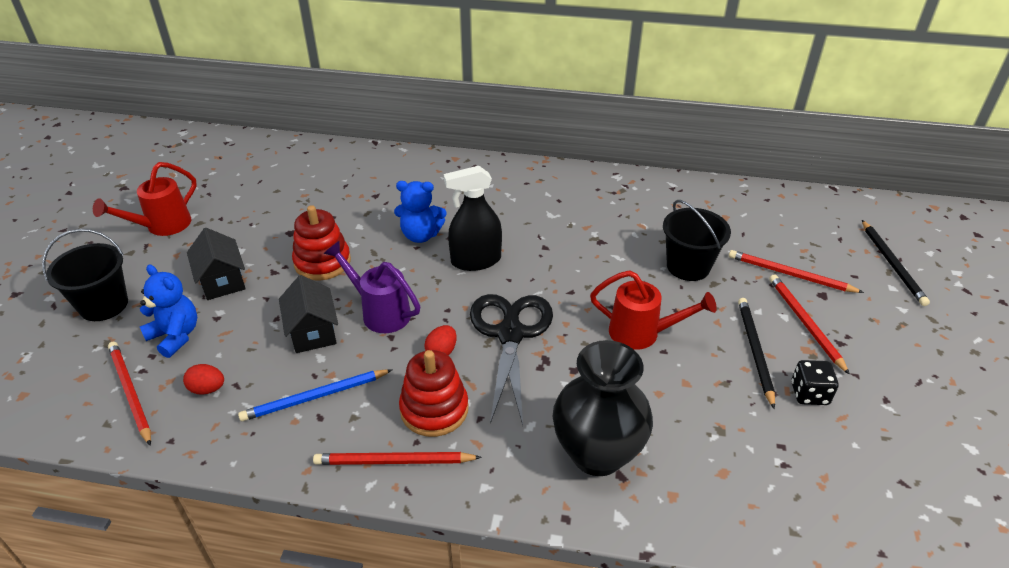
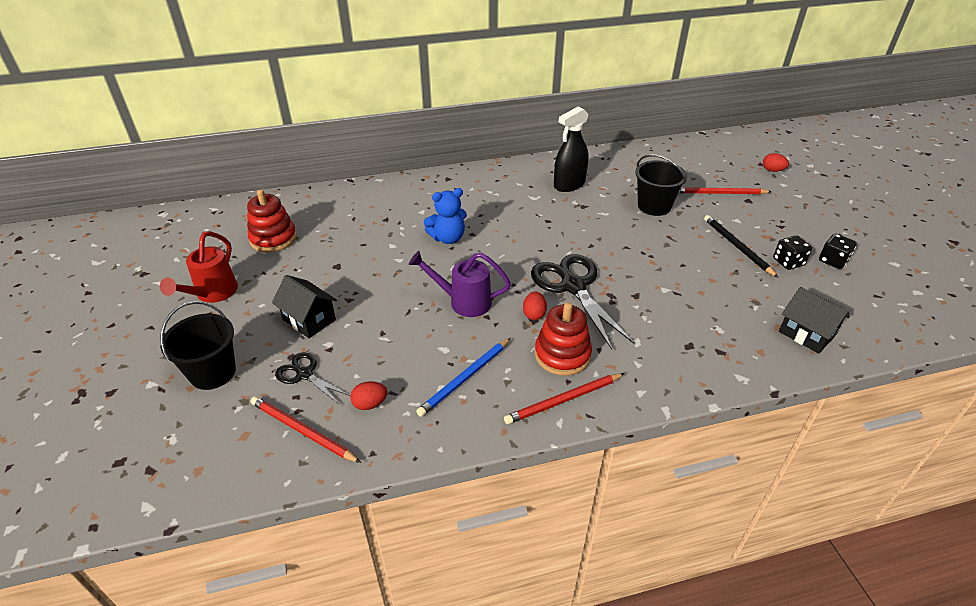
camera: 25 degrees left, 0 degrees up
blue teddy bear [140,264,197,358] -> black scissors [275,352,350,405]
black house [279,275,338,353] -> black house moved to [779,287,850,354]
red stacking toy [292,205,351,281] -> red stacking toy moved to [247,189,297,252]
black spray bottle [444,166,502,271] -> black spray bottle moved to [554,107,589,192]
black vase [553,340,653,476] -> none
red watering can [590,270,717,350] -> none
red pencil [769,274,850,375] -> none
black pencil [862,220,930,306] -> red egg [763,153,789,172]
none -> black dice [819,234,857,269]

